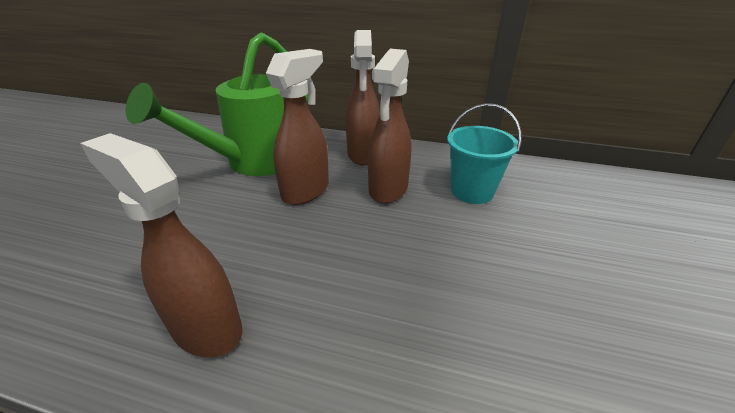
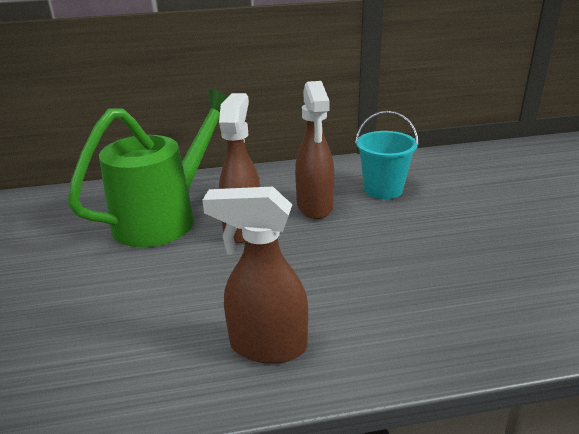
camera: 25 degrees left, 5 degrees down
green watering can [126,32,308,176] -> green watering can turned 150 degrees counterclockwise [68,89,228,247]
brown spray bottle [346,30,380,165] -> none

